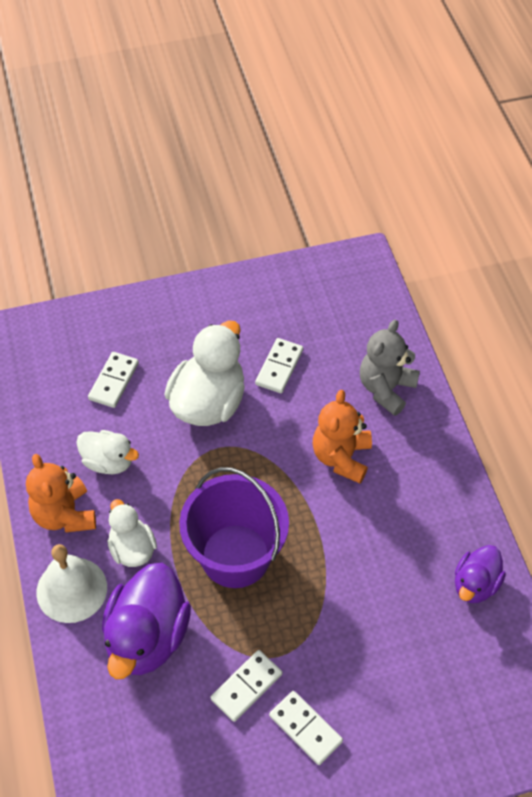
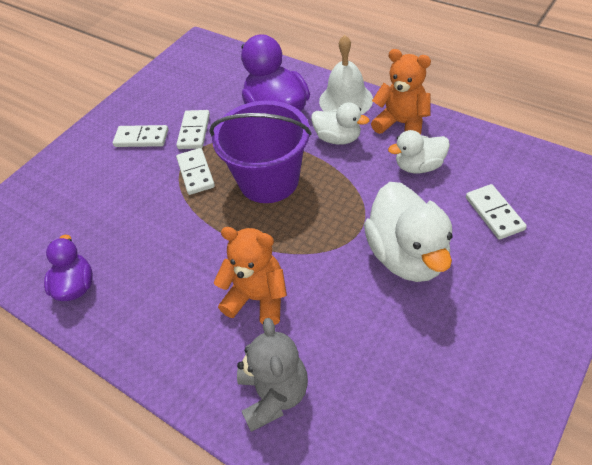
camera: 145 degrees right, 5 degrees down
white domino [255,338,303,393] -> white domino moved to [176,148,215,195]
orange teddy bear [313,390,372,483] -> orange teddy bear turned 45 degrees counterclockwise [214,227,287,325]

